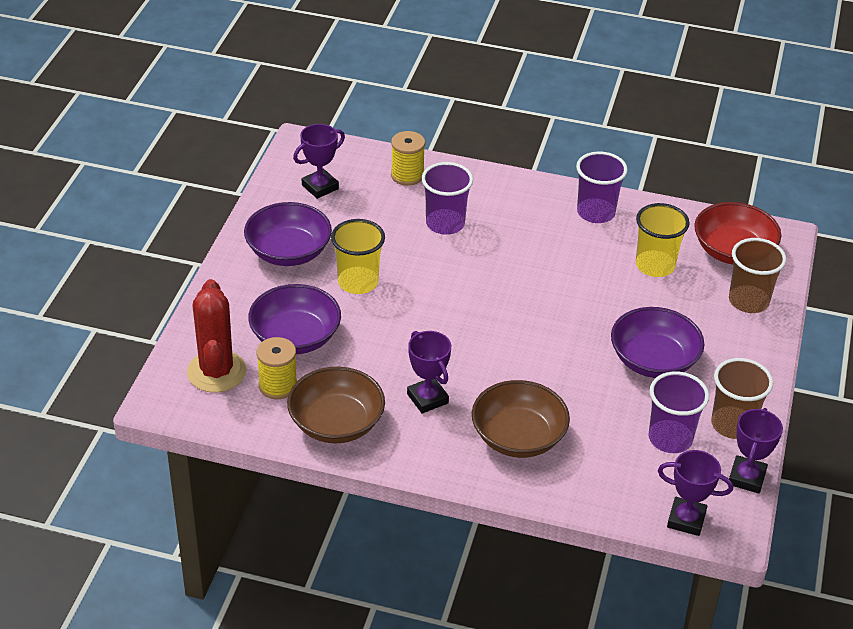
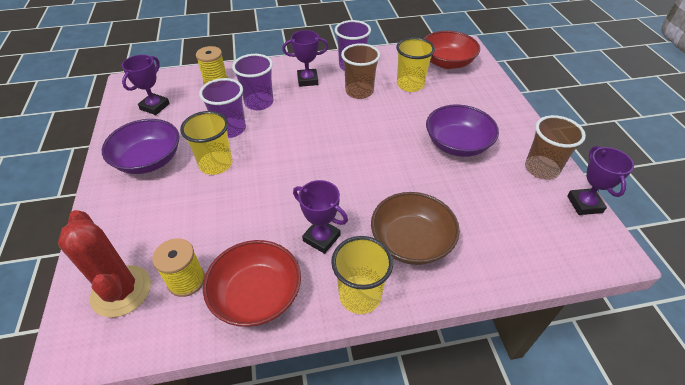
camera: 25 degrees left, 5 degrees up
purple bowl [248,284,341,354] -> none
brown bowl [287,367,385,444] -> red bowl [203,240,301,327]
purple cup [648,371,709,453] -> purple cup moved to [199,78,246,138]
purple trophy [658,450,733,536] -> purple trophy moved to [282,30,329,87]
brown cup [729,238,786,313] -> brown cup moved to [341,43,380,99]
none -> yellow cup [331,236,393,314]

